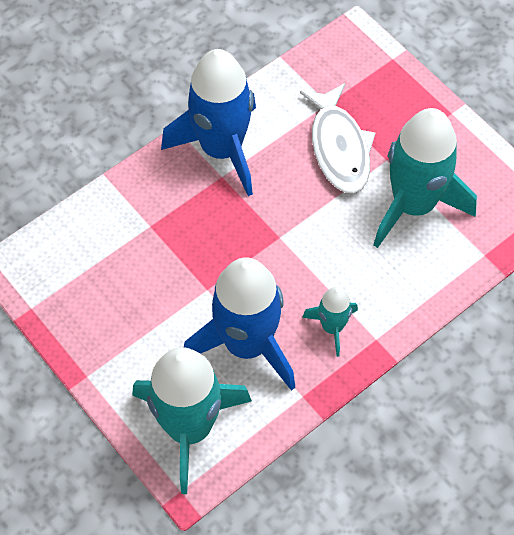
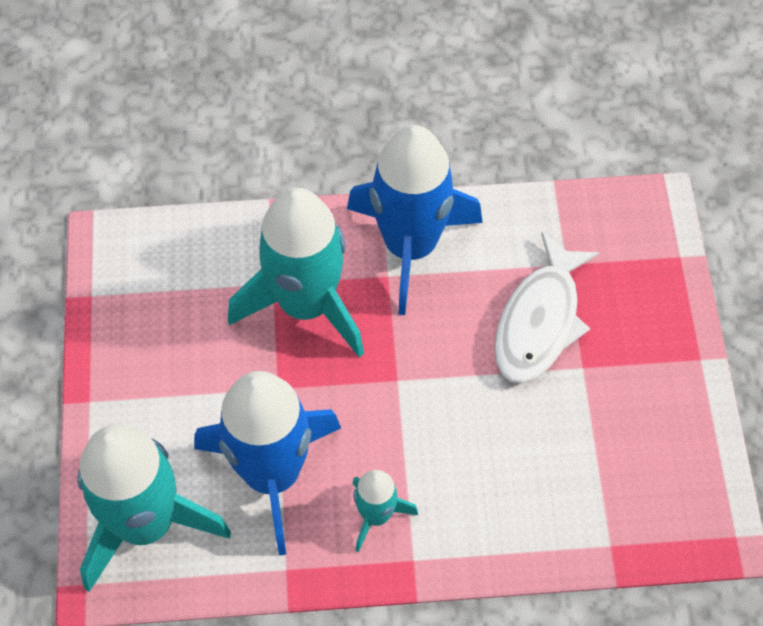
camera: 35 degrees right, 0 degrees up
turquoise rocket [374,108,477,248] -> turquoise rocket moved to [228,187,364,358]

